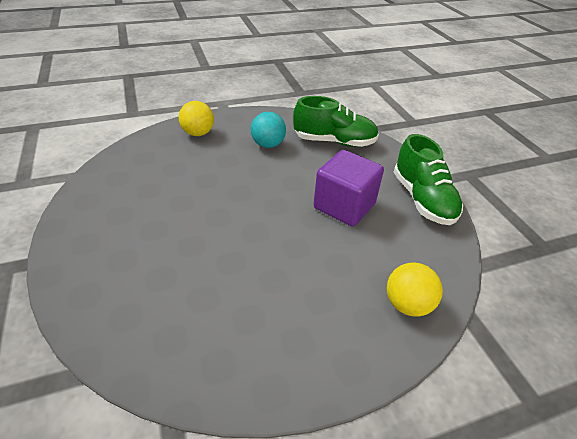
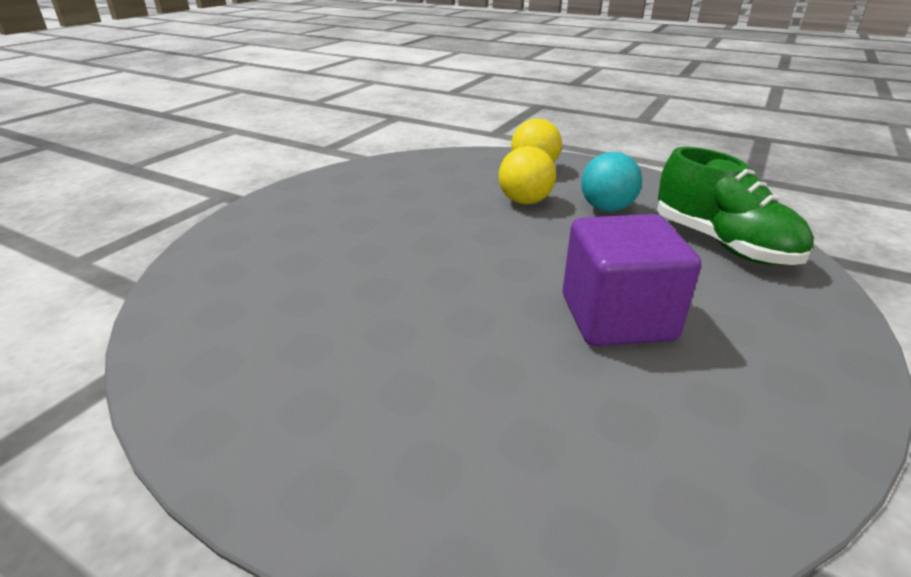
camera: 50 degrees right, 10 degrees down
yellow ball [387,262,443,317] -> yellow ball moved to [499,146,556,204]
green shoe [394,134,463,225] -> none

